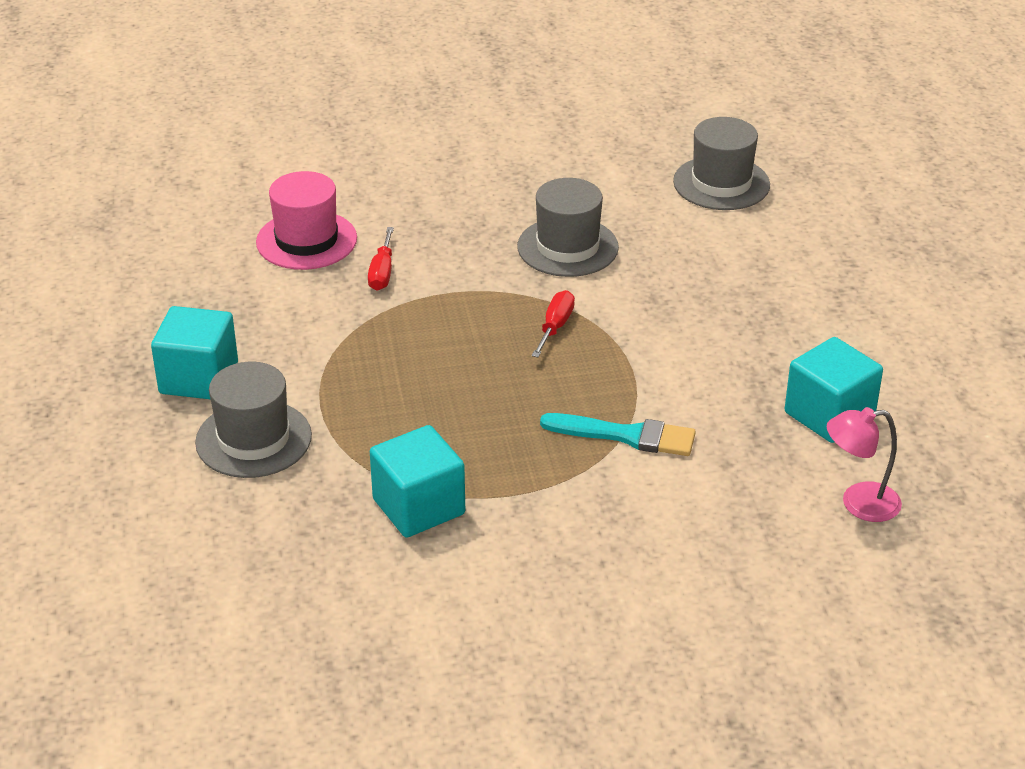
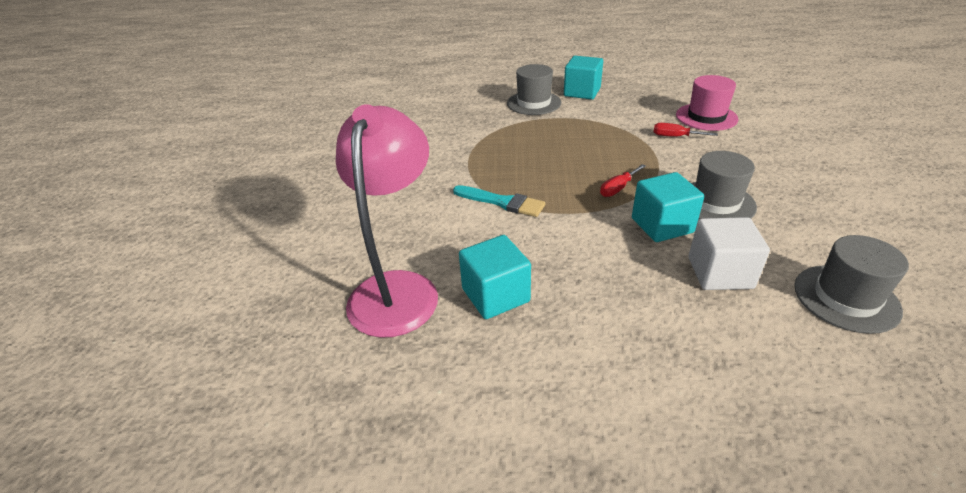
camera: 105 degrees right, 0 degrees up
turquoise cube [370,425,465,538] -> turquoise cube moved to [632,172,704,242]
red screwdriver [532,290,575,357] -> red screwdriver turned 105 degrees clockwise [600,164,646,197]
turquoise brush [540,413,696,456] -> turquoise brush turned 90 degrees counterclockwise [453,185,545,217]
pink lamp [827,407,902,522] -> pink lamp [336,104,438,338], size x2.12
none -> white cube [689,217,770,290]

